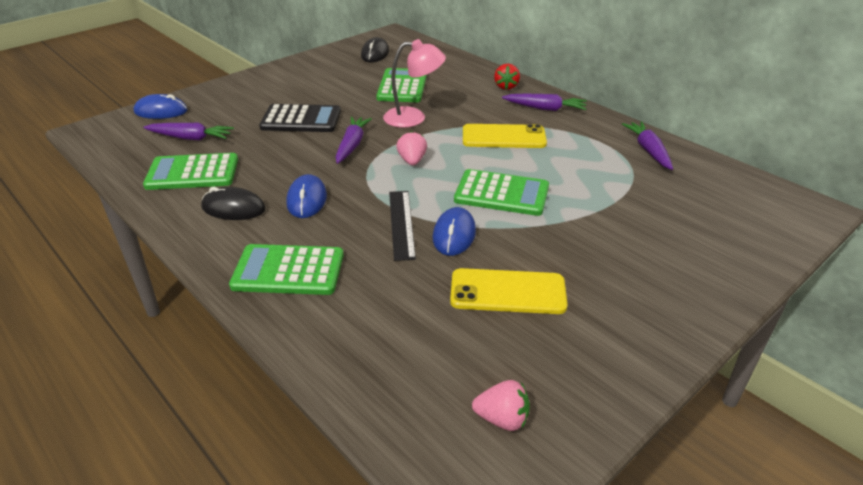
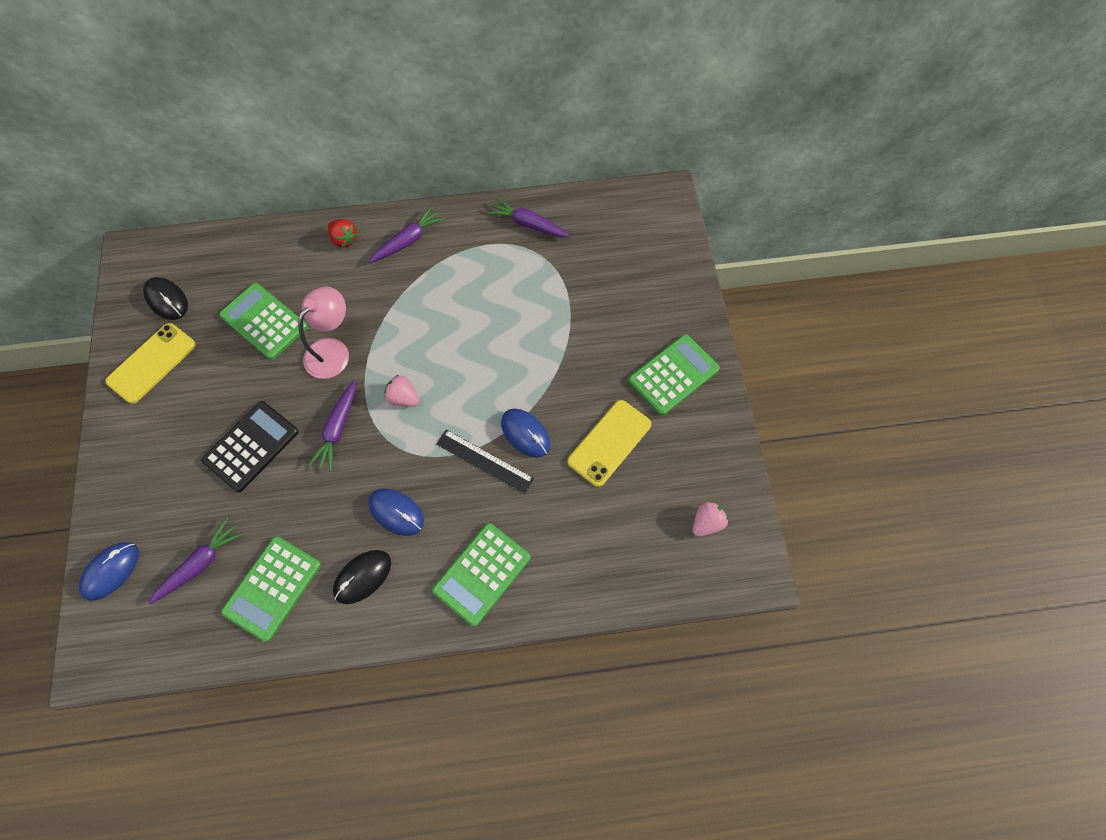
camera: 55 degrees left, 30 degrees up
purple carrot [336,117,372,164] -> purple carrot turned 120 degrees counterclockwise [308,380,356,471]
green calculator [454,169,549,216] -> green calculator moved to [628,334,720,416]
yellow phone [463,124,547,148] -> yellow phone moved to [106,323,196,404]

